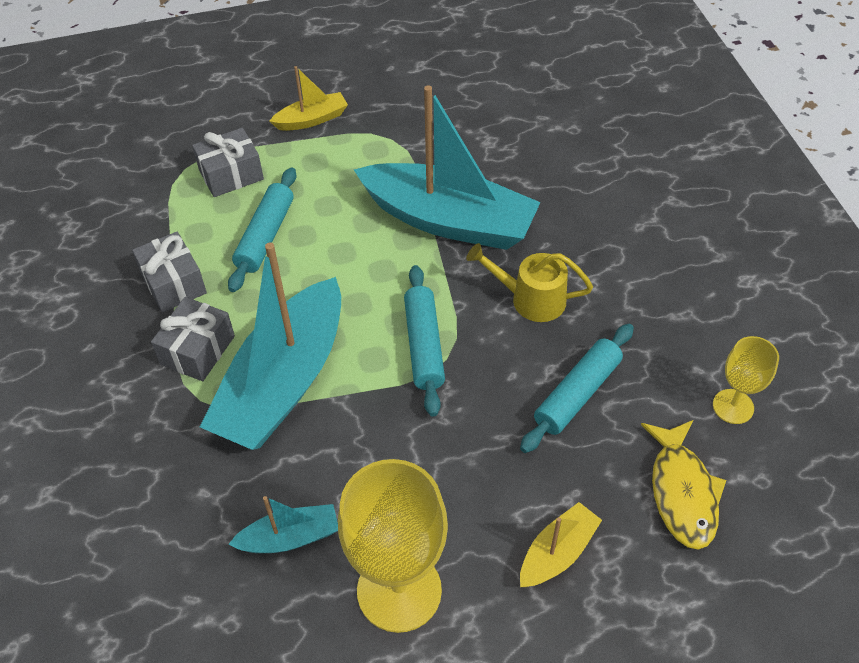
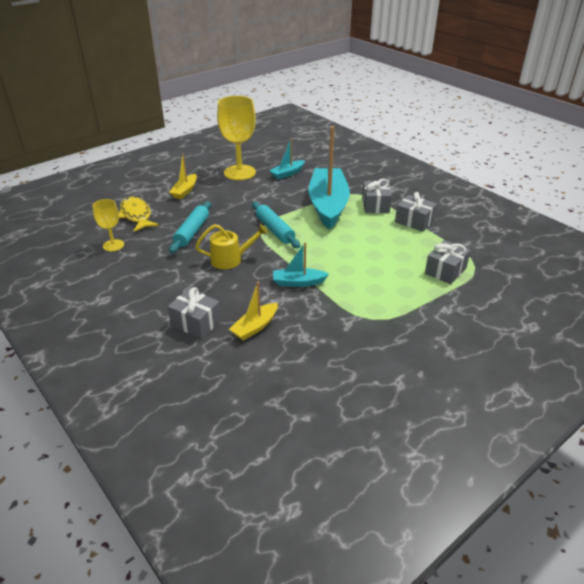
camera: 155 degrees right, 15 degrees down
turquoise rolling pin [228,167,297,292] -> none
yellow boat [270,66,348,131] -> yellow boat moved to [229,282,278,341]
turquoise boat [354,85,541,250] -> turquoise boat [273,242,329,287], size x0.46
none -> grey gift [168,287,221,339]

